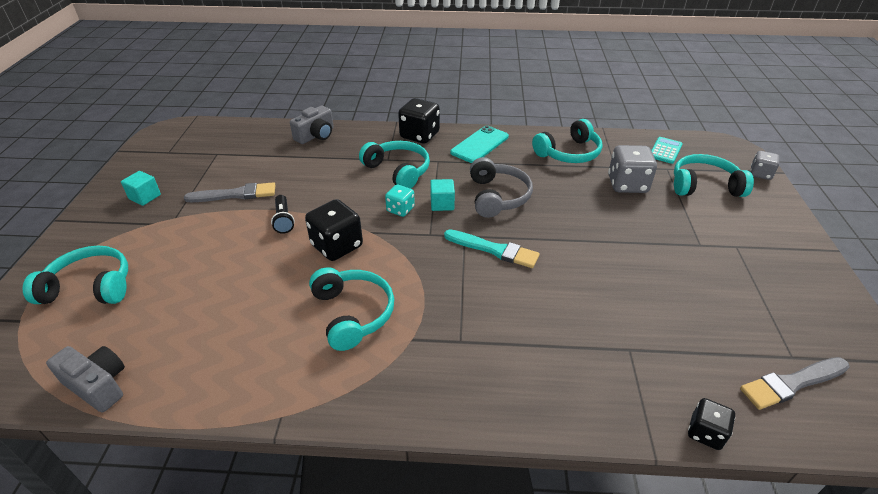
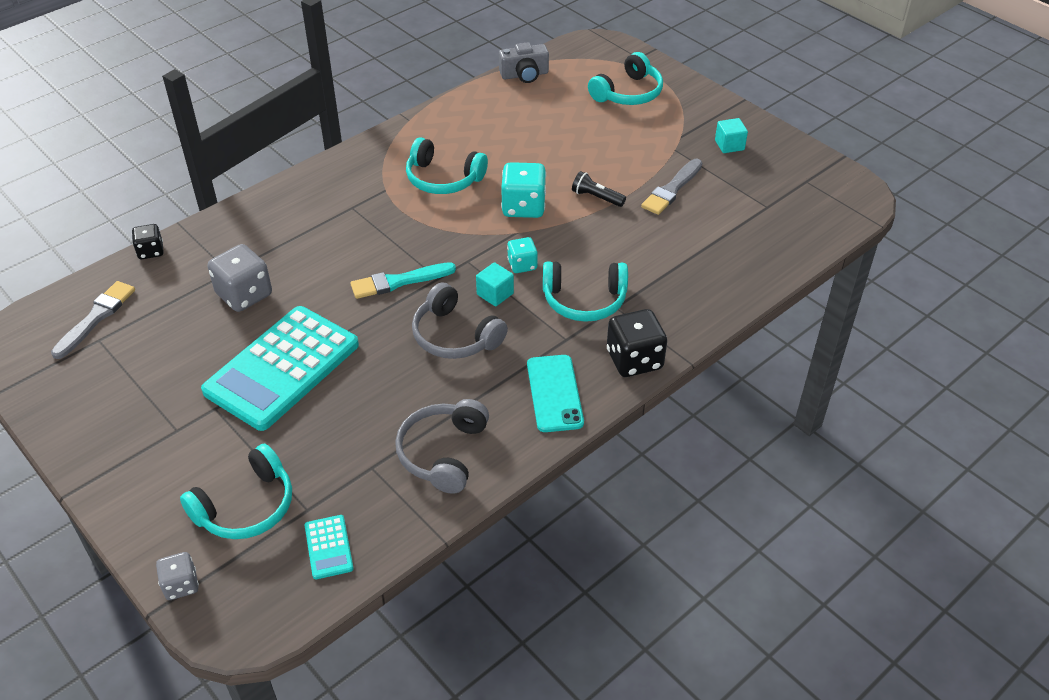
camera: 135 degrees right, 5 degrees up
grey camera [290,105,334,144] -> none
black dice [305,199,363,261] -> turquoise dice [501,162,546,218]
turquoise headphones [532,119,603,163] -> grey headphones [395,399,489,494]
grey dice [608,145,657,193] -> grey dice moved to [207,244,272,312]
none -> turquoise calculator [201,306,359,431]

